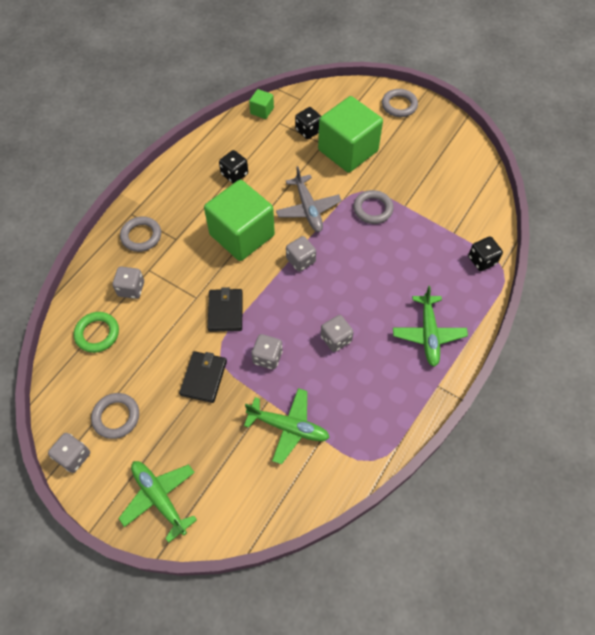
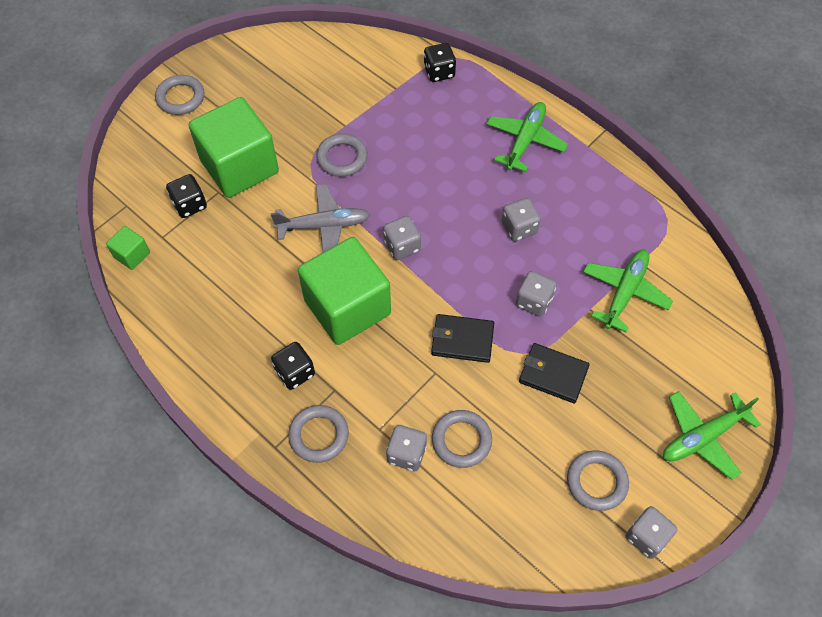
camera: 80 degrees left, 0 degrees up
green ring [74,312,119,353] -> none
black dice [219,150,248,183] -> black dice moved to [271,342,315,390]
green plane [393,286,468,367] -> green plane turned 75 degrees counterclockwise [486,102,568,172]
none -> grey ring [432,410,492,468]

